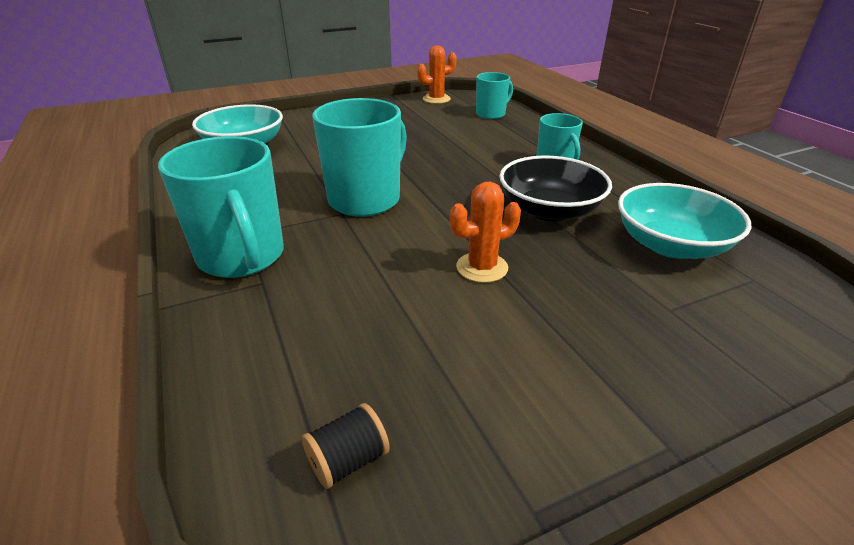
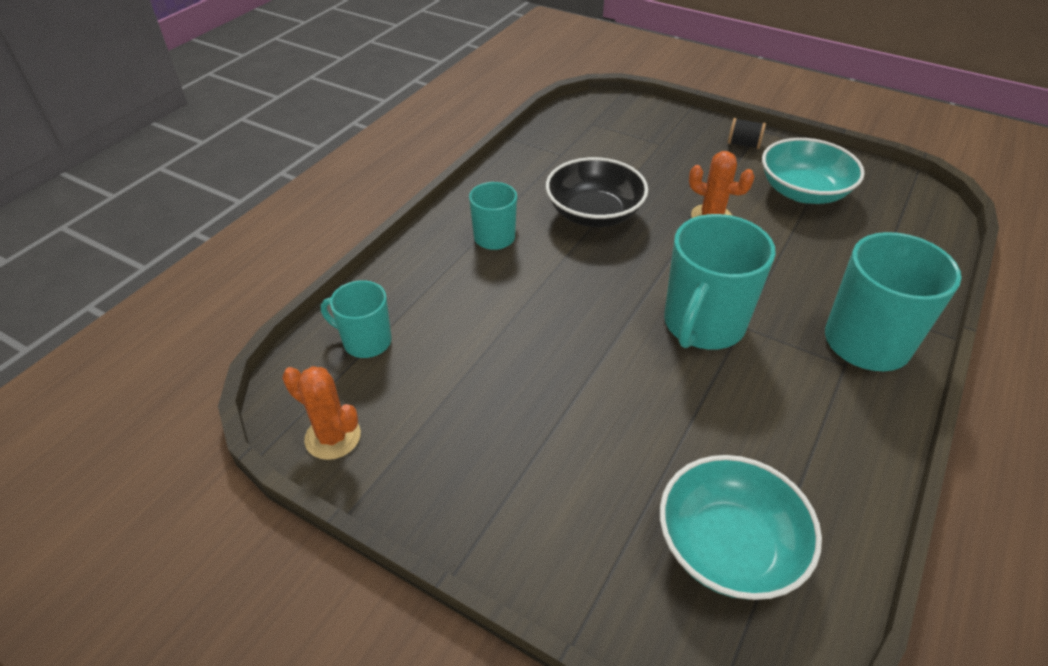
camera: 125 degrees left, 10 degrees up
black spool [302,403,390,489] -> black spool moved to [728,118,766,149]
turquoise mug [312,98,407,217] -> turquoise mug turned 60 degrees counterclockwise [664,214,776,350]
turquoise bowl [618,183,751,259] -> turquoise bowl moved to [762,138,865,204]

